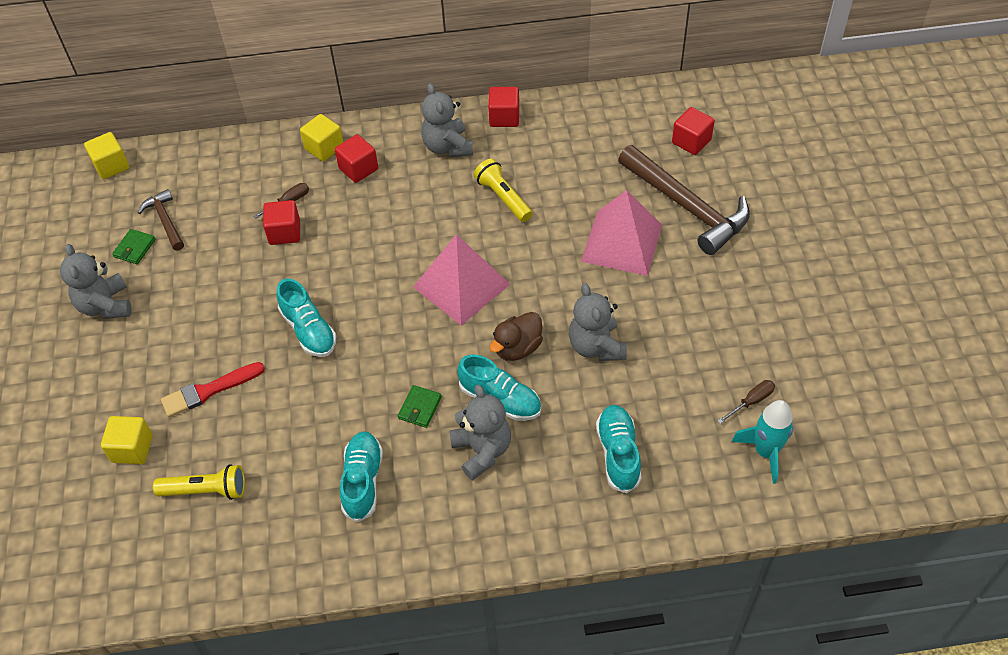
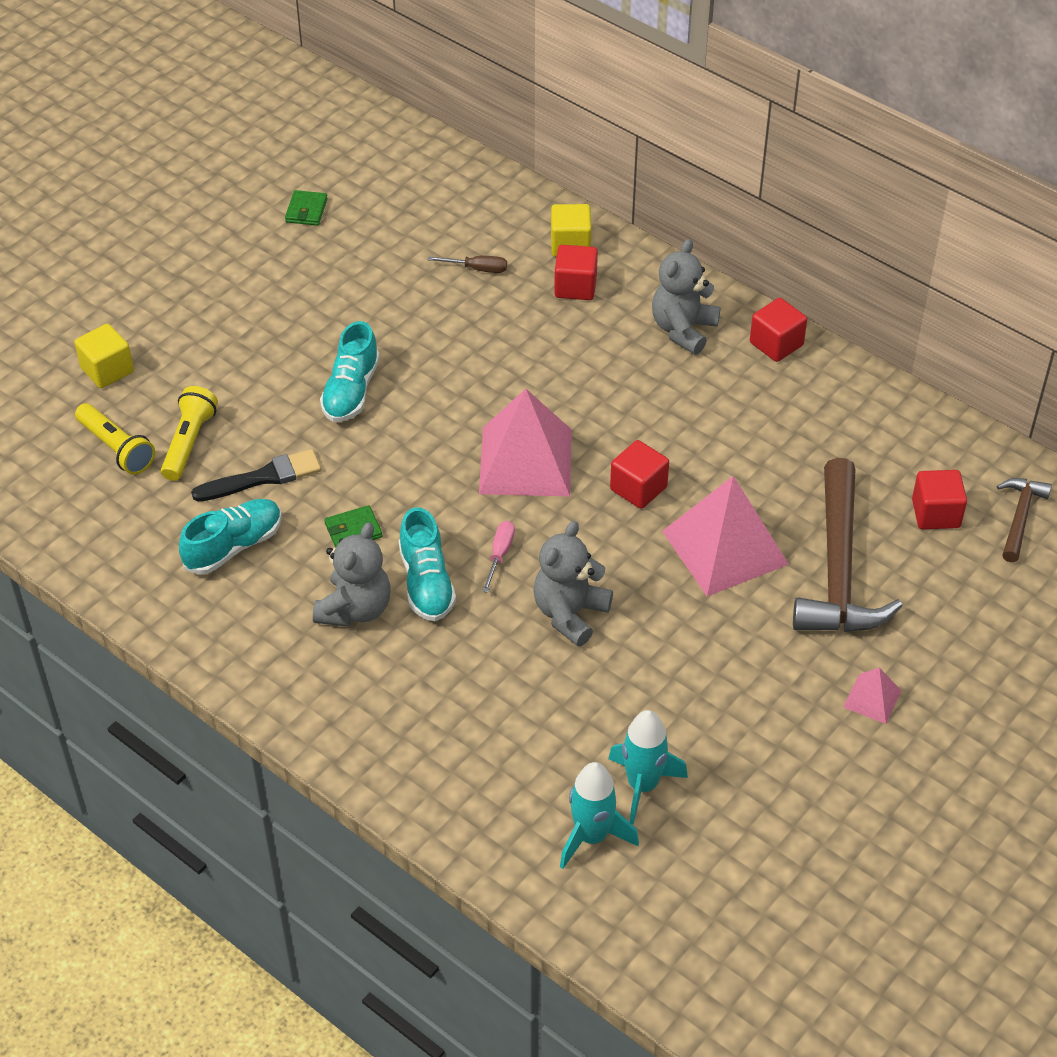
camera: 45 degrees right, 5 degrees down
grey teddy bear [60,244,132,319] -> none
yellow cube [84,132,129,179] -> none
green wallet [112,229,156,264] -> green wallet turned 60 degrees counterclockwise [285,190,328,226]
brown hammer [138,189,184,250] -> brown hammer moved to [997,478,1052,562]
red brush [161,362,265,417] -> none
red cube [263,200,300,245] -> red cube moved to [610,440,669,509]
yellow flashlight [474,158,533,222] -> yellow flashlight moved to [161,386,218,481]
brown duck [489,312,543,361] -> pink screwdriver [482,521,515,593]
turquoise shoe [596,405,641,493] -> none
brown screwdriver [718,380,775,424] -> turquoise rocket [608,710,688,825]
none -> black brush [191,449,321,501]
none -> pink pyramid [843,668,902,724]

